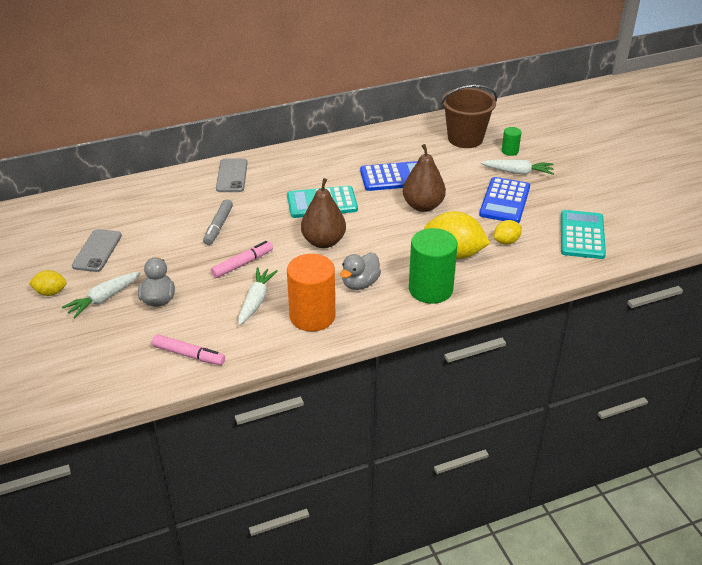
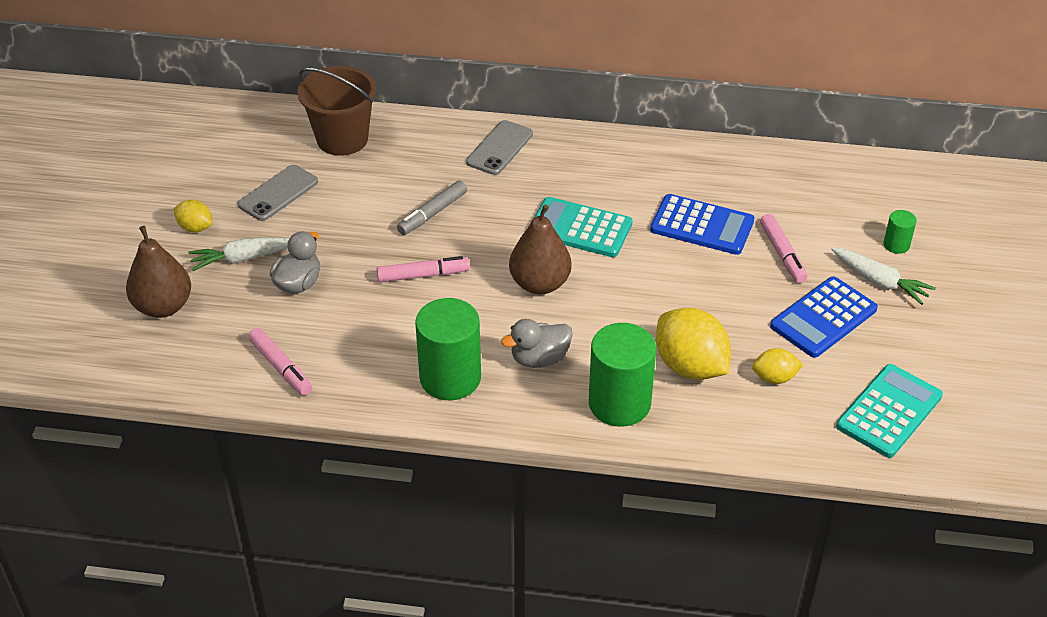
camera: 30 degrees right, 5 degrees up
white carrot [238,267,278,325] -> none
orange cylinder [287,254,335,332] -> green cylinder [415,298,481,400]
brown pear [403,144,446,212] -> brown pear moved to [126,226,191,318]
brown bucket [441,85,497,148] -> brown bucket moved to [297,66,377,156]
none -> pink marker [760,214,808,283]

